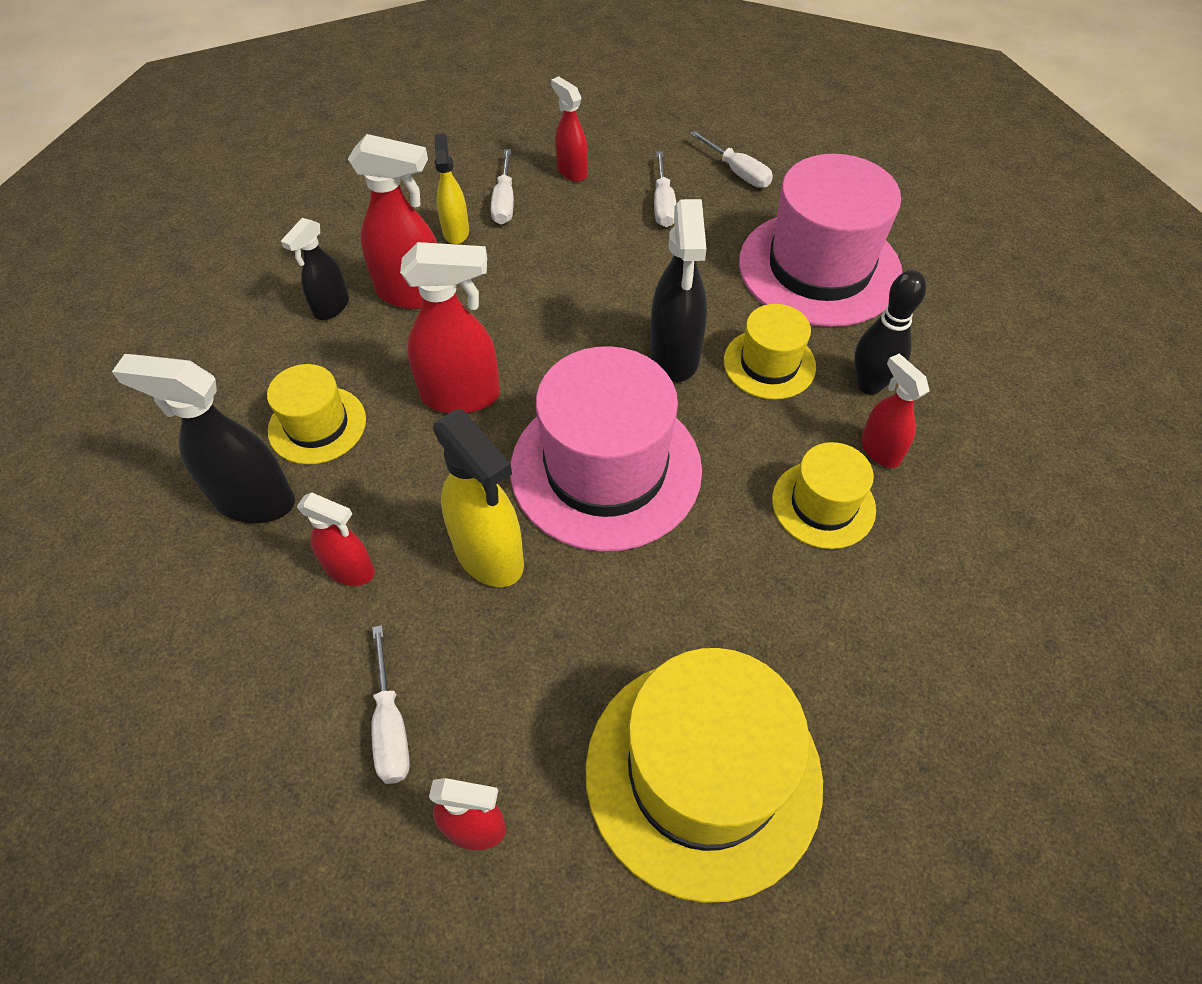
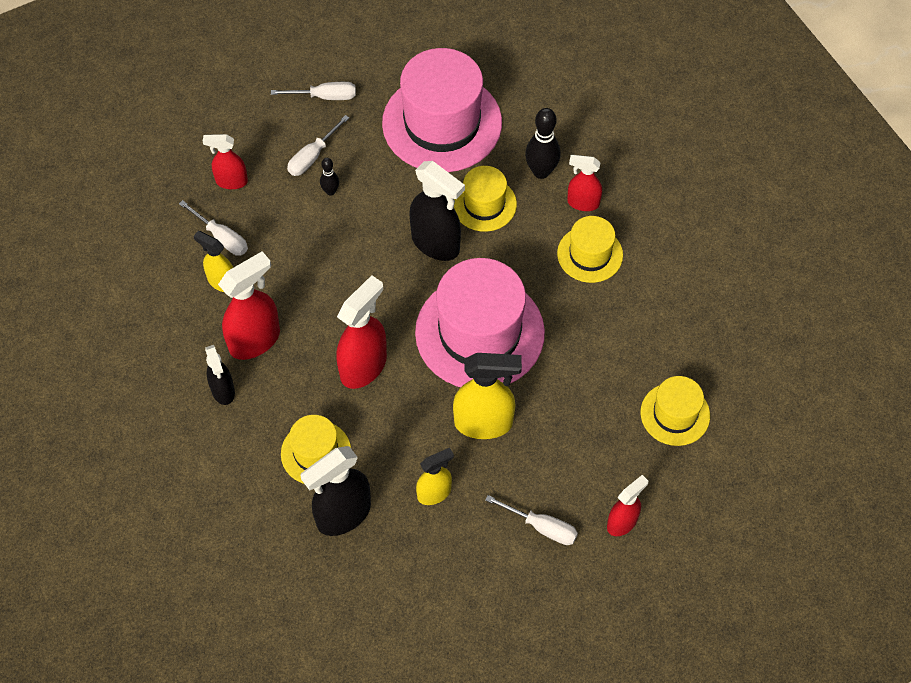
camera: 50 degrees left, 5 degrees up
red spray bottle [297,492,375,586] -> yellow spray bottle [416,448,454,505]
yellow hat [586,648,823,903] -> yellow hat [641,376,710,446], size x0.52
white screwdriver [654,151,676,227] -> white screwdriver turned 90 degrees clockwise [287,115,349,176]
none -> black bowling pin [320,158,339,196]

